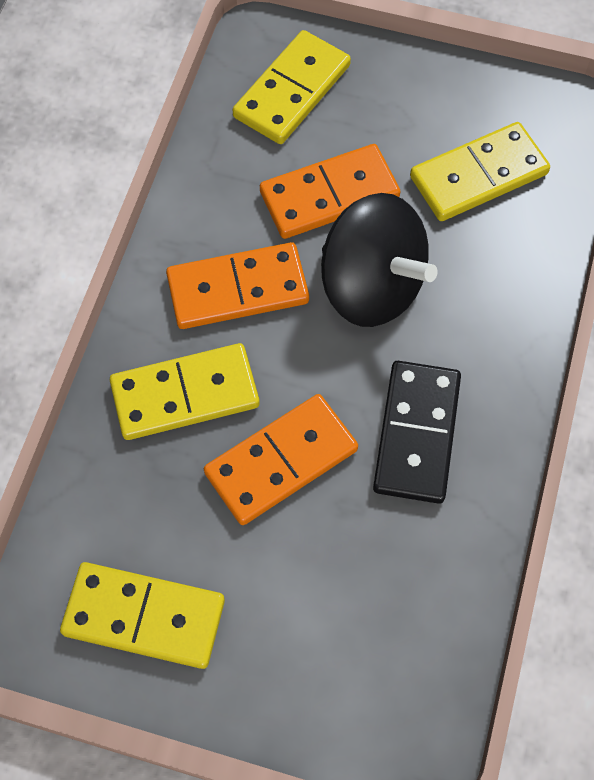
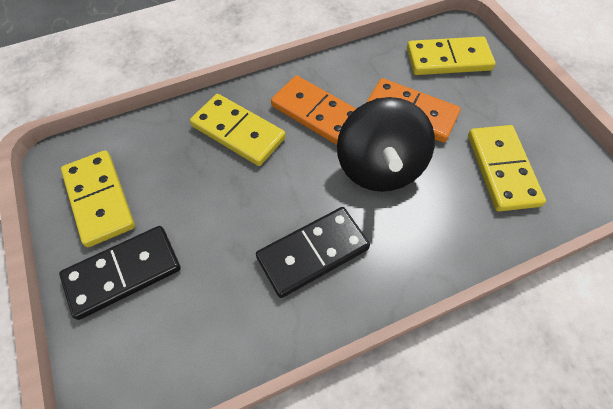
camera: 50 degrees right, 5 degrees down
orange domino [204,394,358,525] -> none
yellow domino [410,122,550,221] -> yellow domino turned 60 degrees clockwise [468,125,546,212]
none -> black domino [59,226,181,320]

